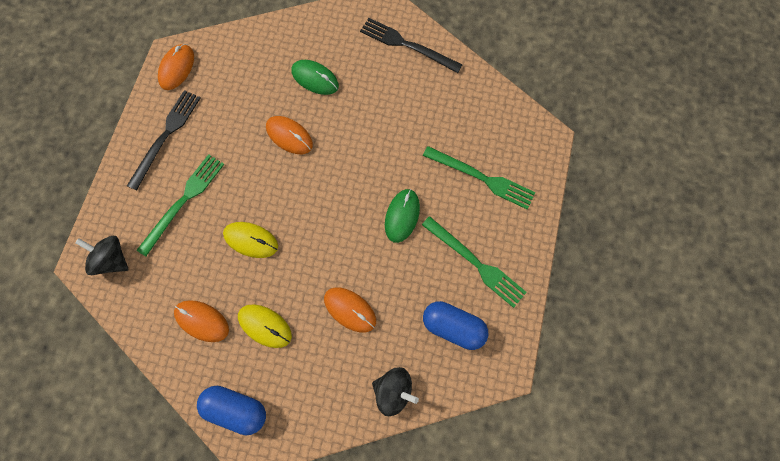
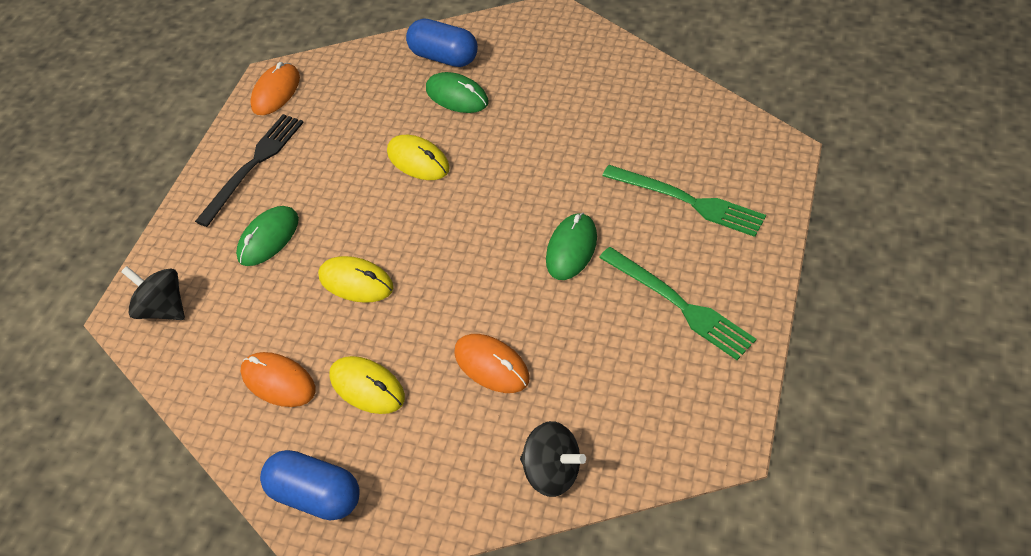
camera: 10 degrees right, 20 degrees down
green fork [137,154,224,256] -> green mouse [236,206,299,266]
orange mouse [266,116,313,154] -> yellow mouse [387,135,450,180]
black fork [360,18,462,73] -> none
blue capsule [423,301,489,350] -> blue capsule moved to [406,18,478,67]

